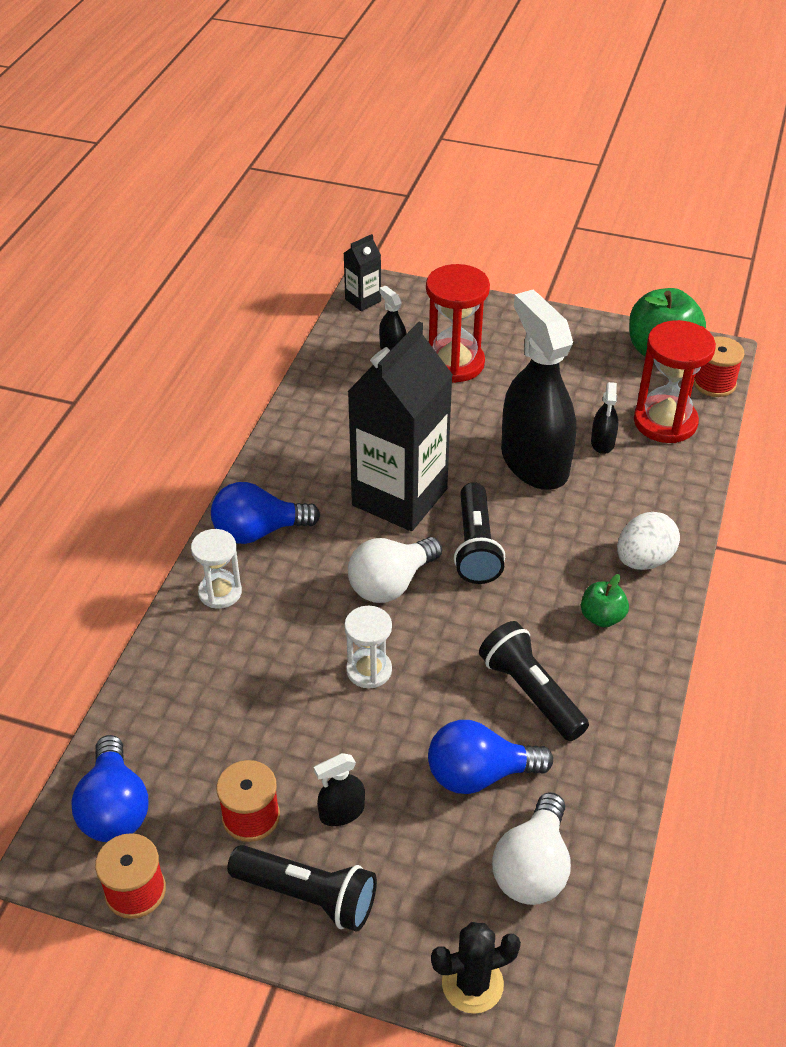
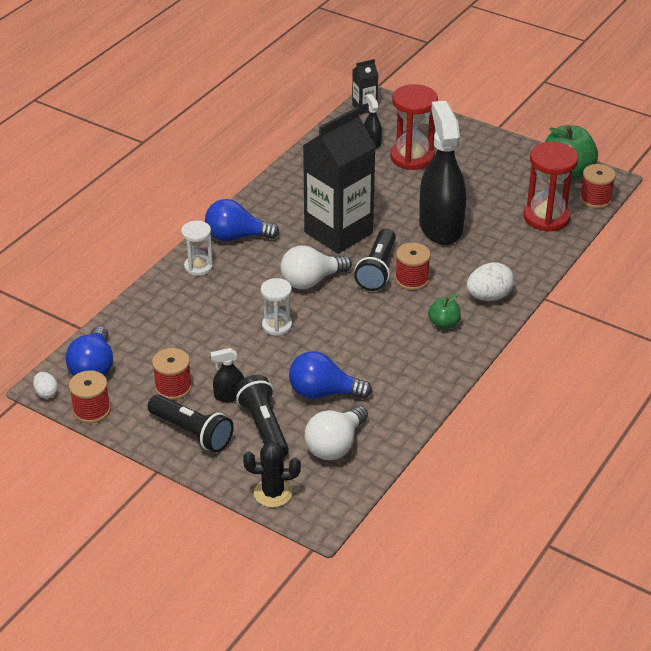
camera: 15 degrees right, 5 degrees down
black flashlight [479,621,589,741] -> black flashlight moved to [235,375,289,457]
black spray bottle [591,382,618,454] -> none
none -> white egg [33,372,58,399]
none -> red spool [395,243,431,290]

